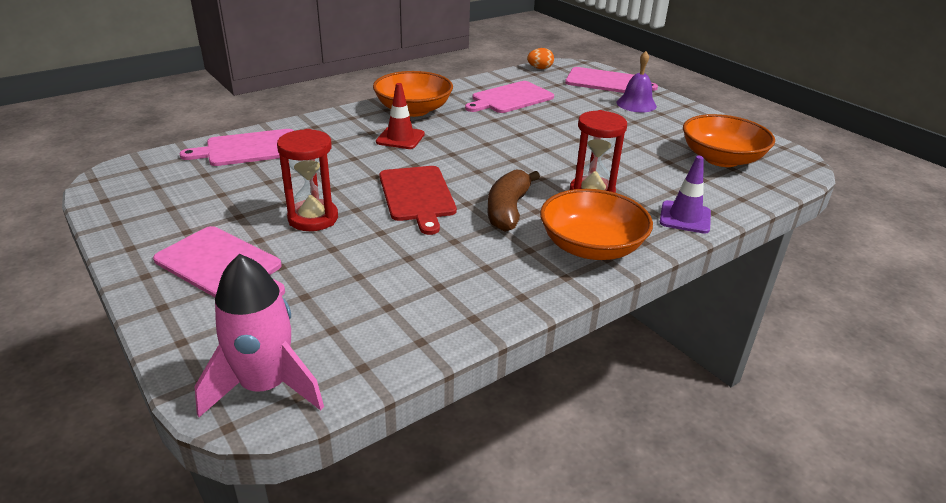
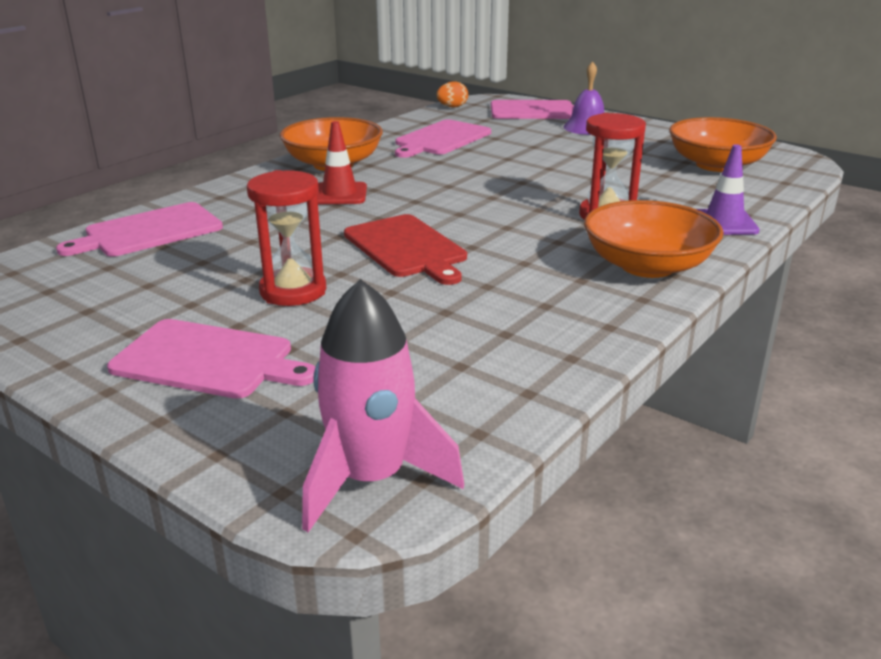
camera: 15 degrees left, 5 degrees down
brown banana [487,169,540,232] -> none

